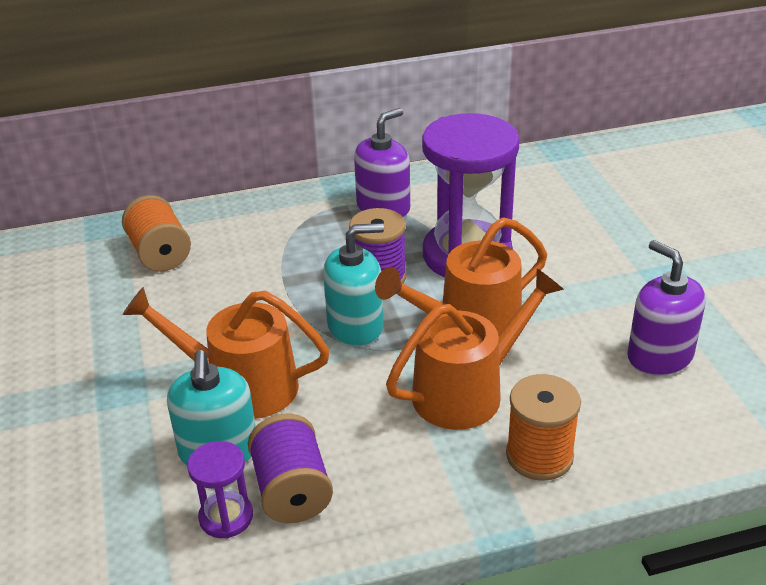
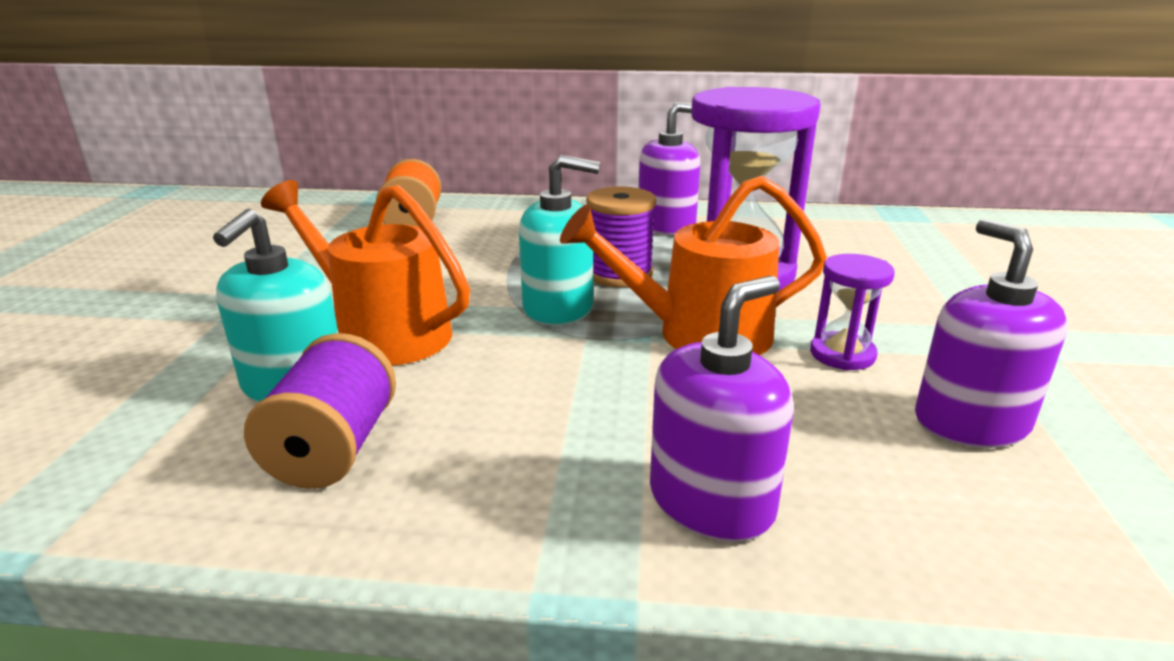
camera: 20 degrees right, 10 degrees down
purple hourglass [187,441,253,538] -> purple hourglass moved to [810,254,895,371]
orange watering can [386,269,564,430] -> none
orange spool [506,374,581,481] -> purple soap dispenser [650,276,794,542]

